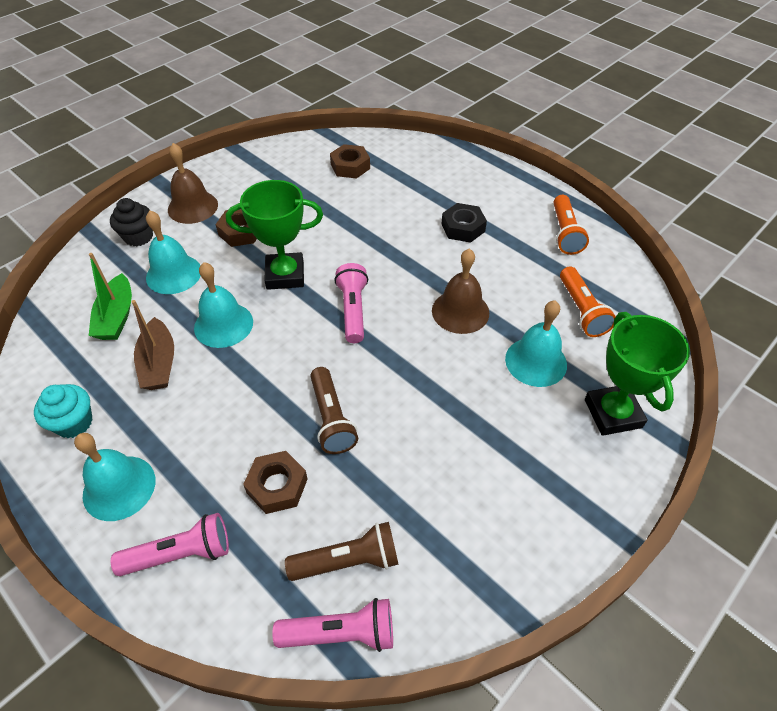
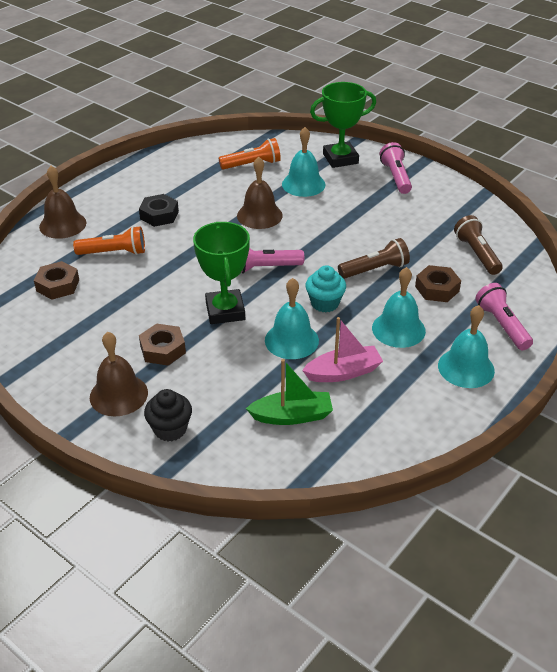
camera: 95 degrees left, 10 degrees down
turquoise cupcake [34,384,92,438] -> turquoise cupcake moved to [305,265,346,312]
brown boat [131,300,174,390] -> pink boat [302,317,383,382]
turquoise bell [146,211,201,294] -> turquoise bell moved to [372,267,426,348]
pink flashlight [273,598,393,652] -> pink flashlight moved to [380,142,412,194]
orange flashlight [554,195,589,255] -> orange flashlight moved to [73,226,145,255]
none -> brown bell [39,166,86,239]

